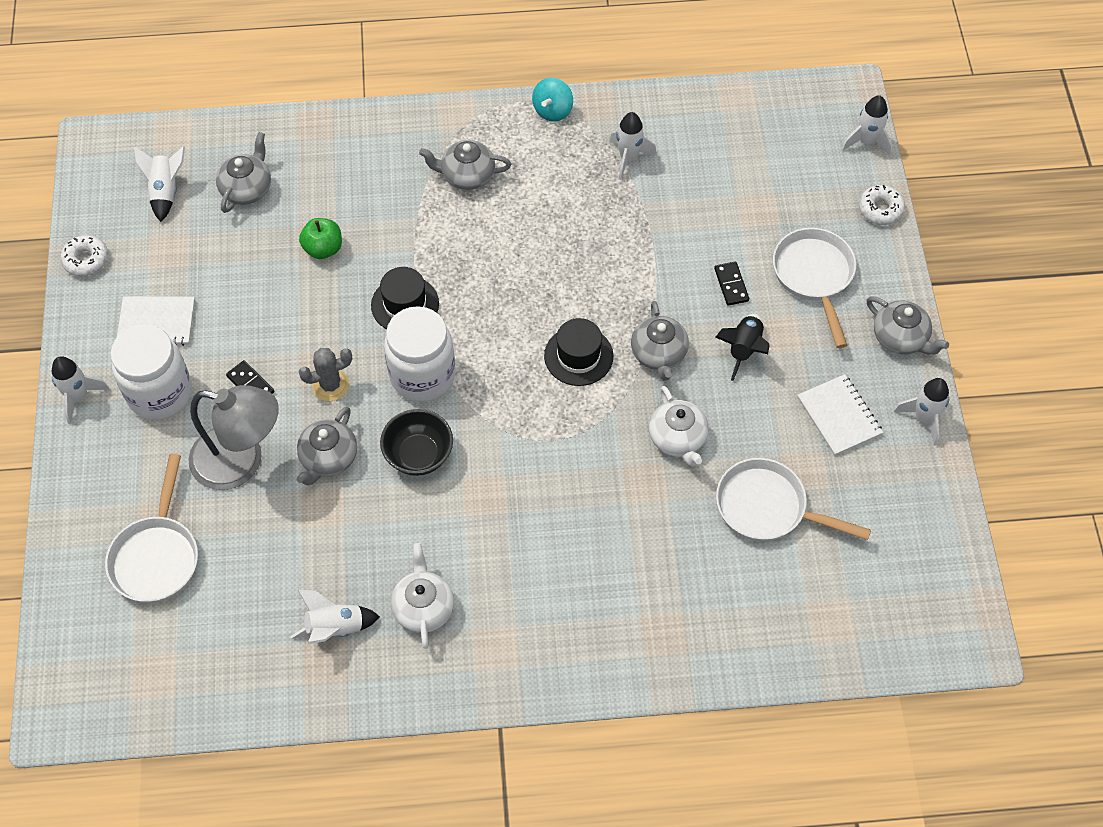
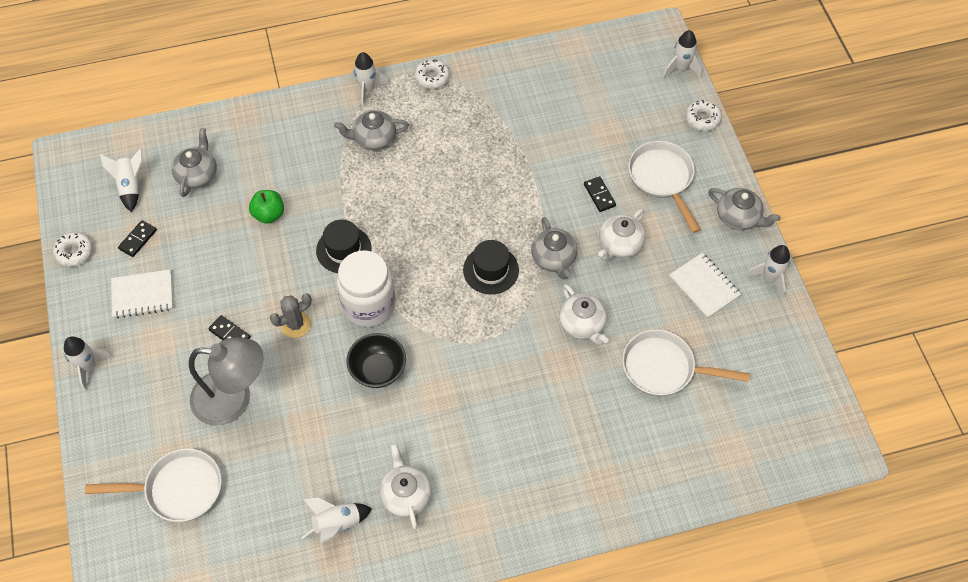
camera: 10 degrees left, 0 degrees up
white pan [105,454,198,603] -> white pan turned 90 degrees counterclockwise [85,448,222,522]
white jar [111,325,192,420] -> none
grey teapot [296,406,357,485] -> none
turquoise spinning top [532,78,573,121] -> white donut [414,59,450,89]
white rocket [609,112,657,180] -> white rocket moved to [351,52,389,107]
black rocket [715,314,770,381] -> white teapot [598,209,645,261]
none -> black domino [118,220,157,257]

